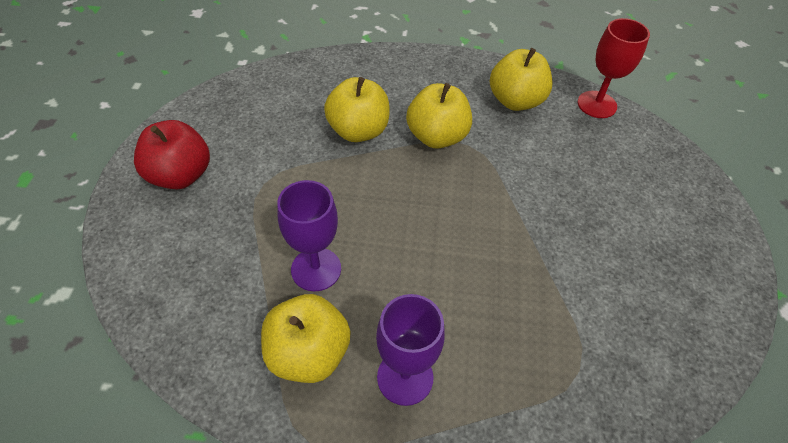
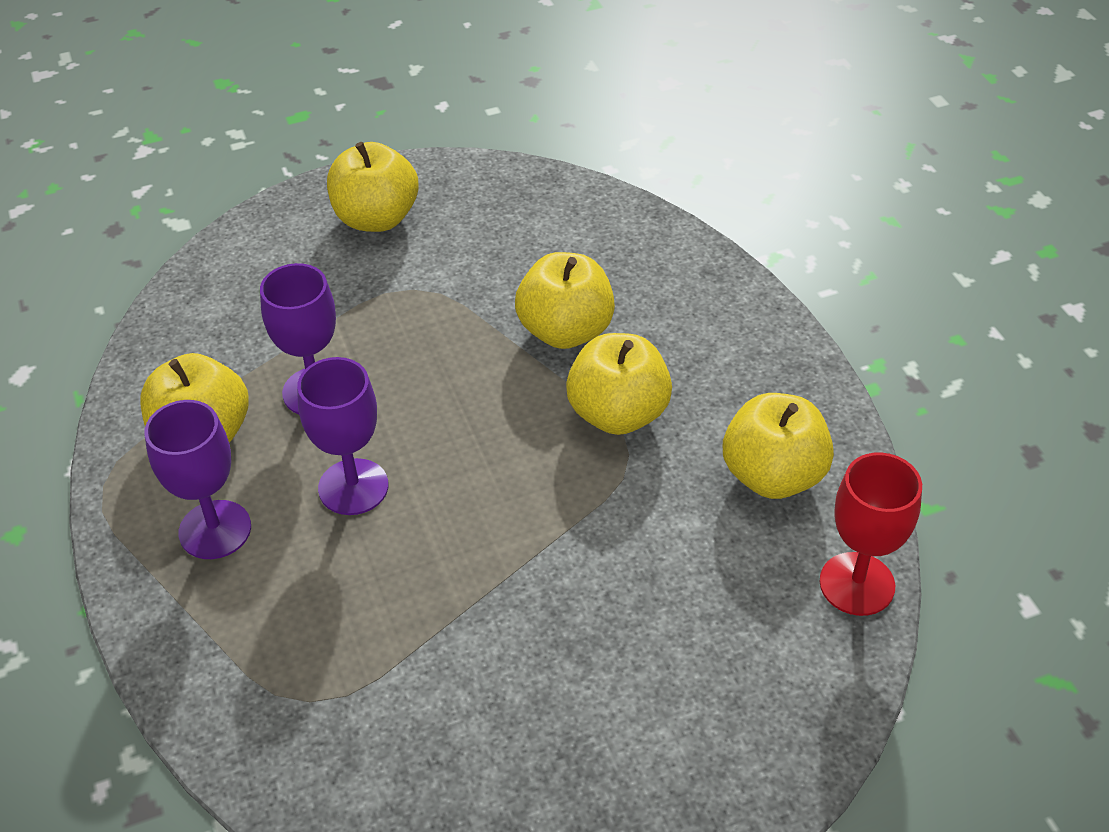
camera: 65 degrees right, 5 degrees down
red apple [134,120,210,189] -> yellow apple [327,142,418,232]
none -> purple goblet [297,357,388,515]

